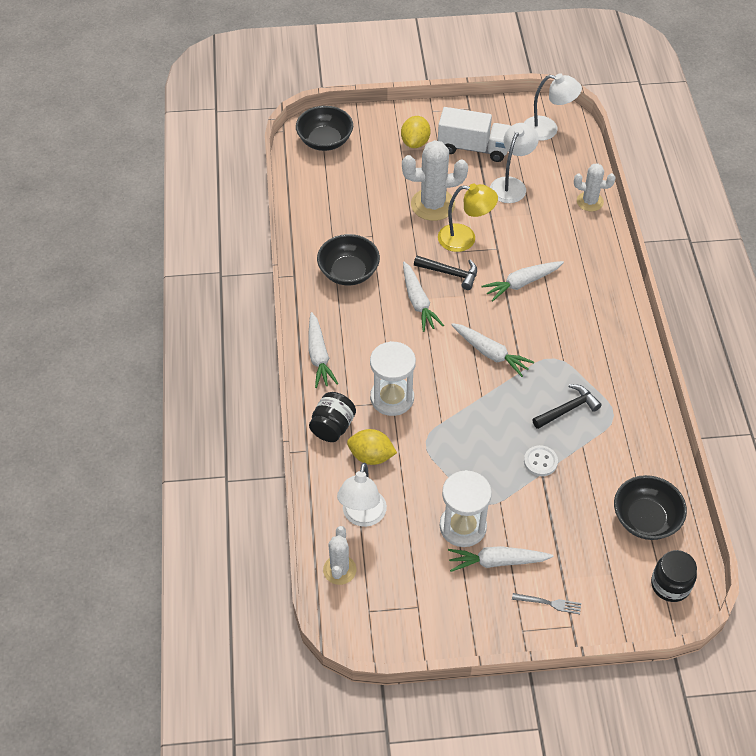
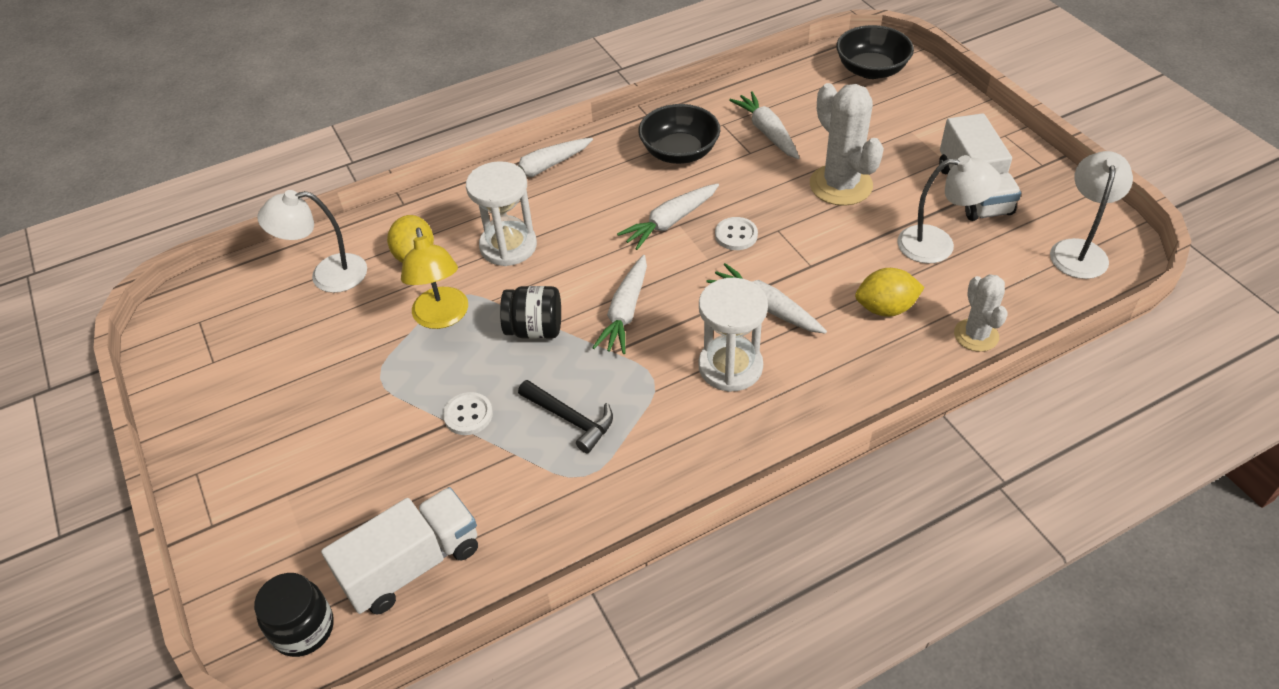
camera: 70 degrees right, 5 degrees down
black jar [309,392,356,442] -> black jar moved to [500,286,561,339]
white cactus [323,526,356,585] -> none
yellow lemon [401,116,431,148] -> yellow lemon moved to [855,268,925,317]
black hammer [414,256,477,290] -> white button [715,217,758,250]
yellow lamp [438,184,498,252] -> yellow lamp moved to [401,228,468,329]
white hourglass [440,470,492,547] -> white hourglass moved to [698,278,768,392]
white carrot [448,546,554,572] -> white carrot moved to [729,91,800,159]
grey fork [512,593,581,614] -> none
white lamp [524,73,582,141] -> white lamp turned 150 degrees counterclockwise [1050,151,1133,279]
black bowl [614,475,687,540] -> white truck [321,487,478,614]

